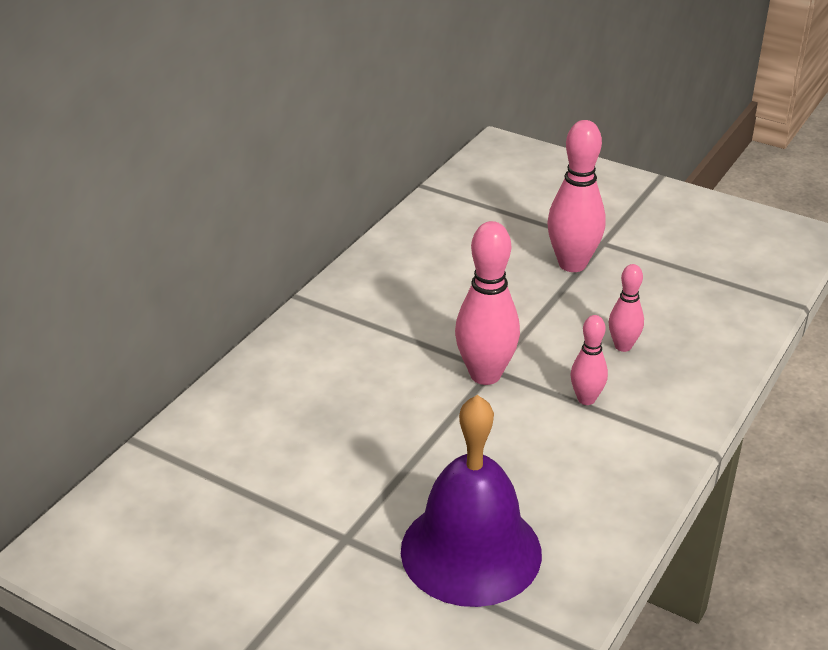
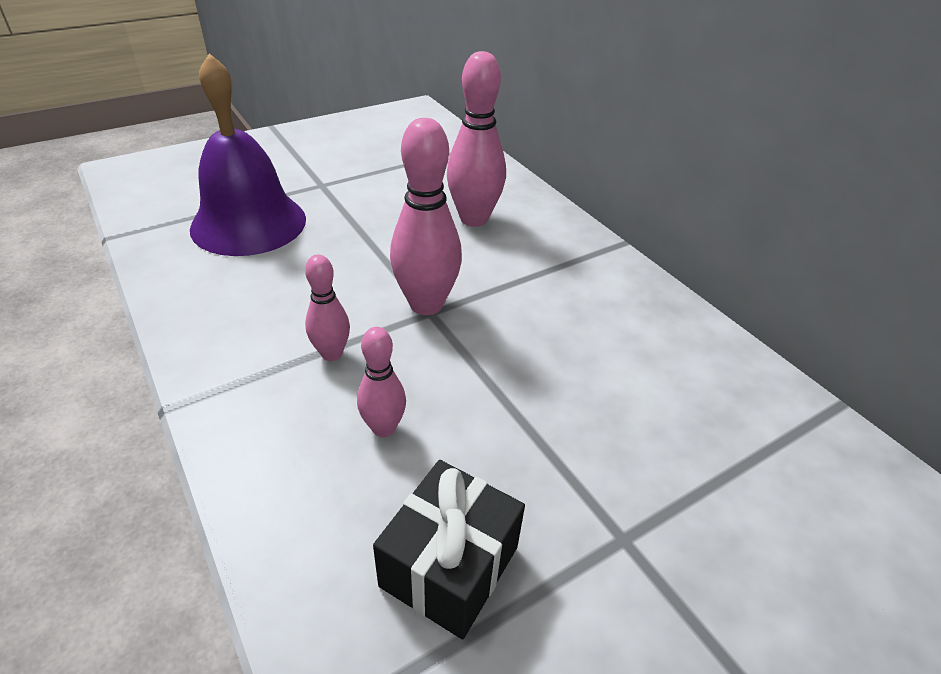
camera: 115 degrees right, 5 degrees up
pink bowling pin [547,120,606,272] -> pink bowling pin moved to [447,51,506,227]
none -> black gift [373,460,525,639]

